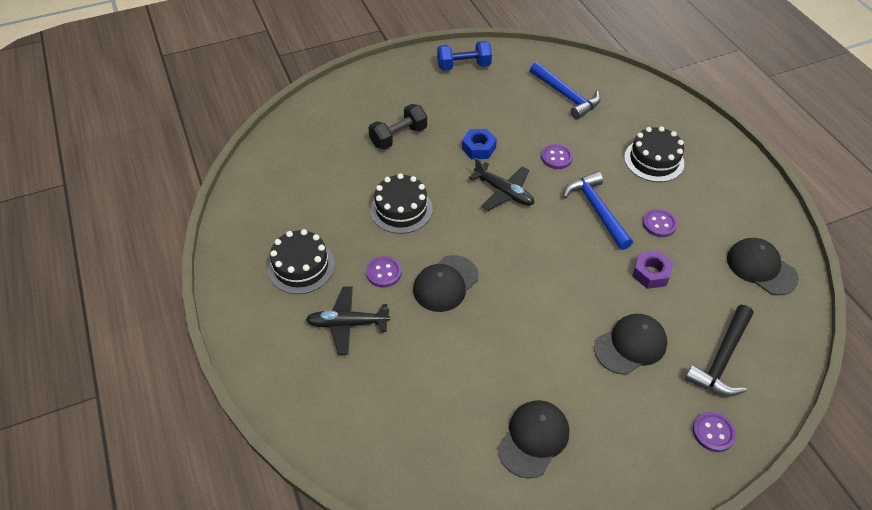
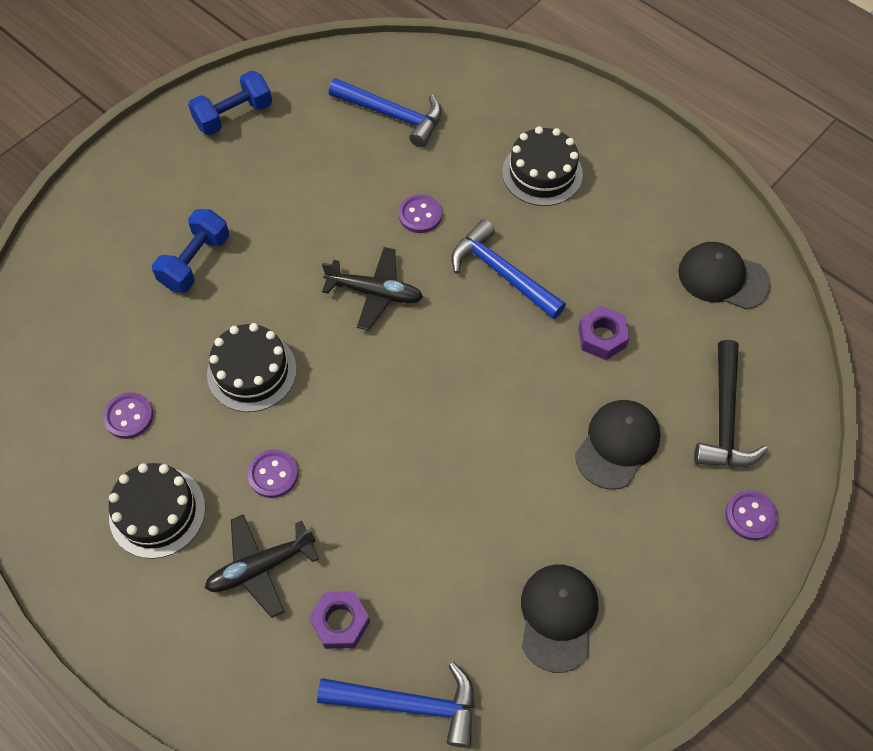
camera: 25 degrees left, 10 degrees up
black dumbbell [369,104,427,150] -> blue dumbbell [152,209,229,292]
black cap [413,255,479,312] -> none
blue nut [462,129,497,159] -> none
purple button [642,209,677,237] -> purple button moved to [103,393,153,439]
none -> purple nut [309,591,370,649]
none -> blue hammer [317,662,475,748]

